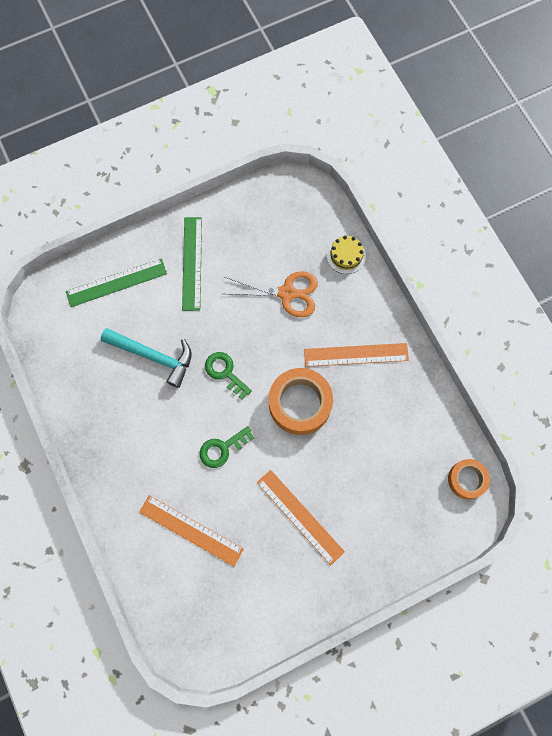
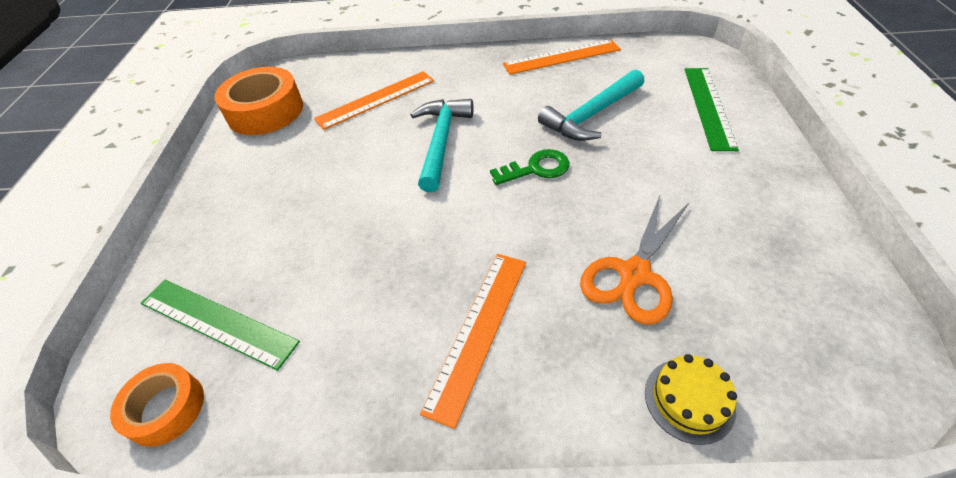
camera: 120 degrees right, 25 degrees down
green ruler [182,217,202,311] -> green ruler moved to [141,280,300,371]
green key [200,426,254,468] -> turquoise hammer [410,99,473,192]
orange ruler [257,470,345,565] -> orange ruler moved to [503,39,621,75]
orange tape [269,368,333,435] -> orange tape moved to [214,67,303,135]

